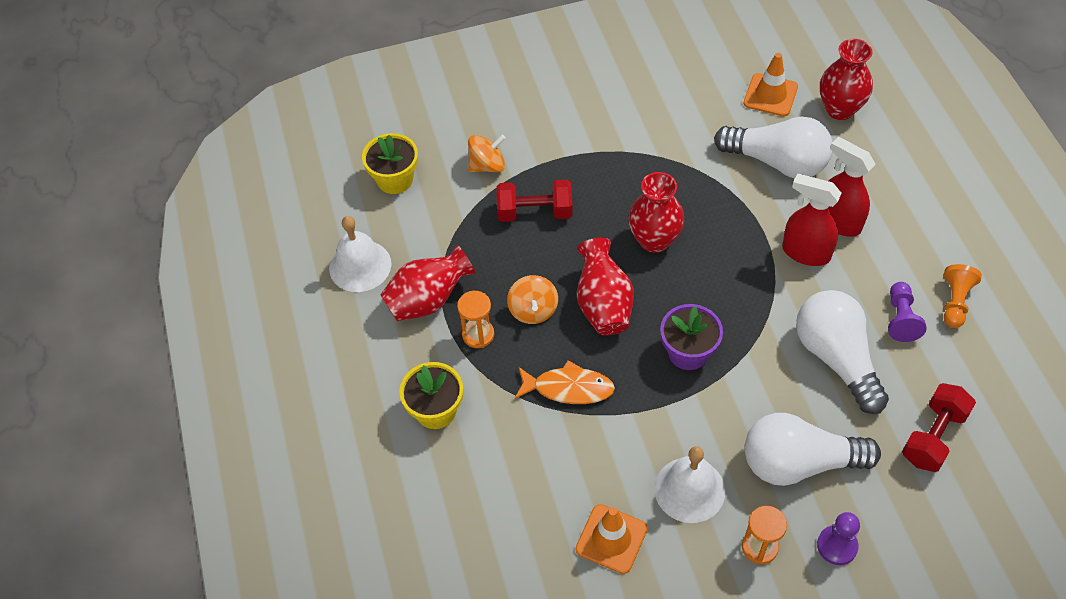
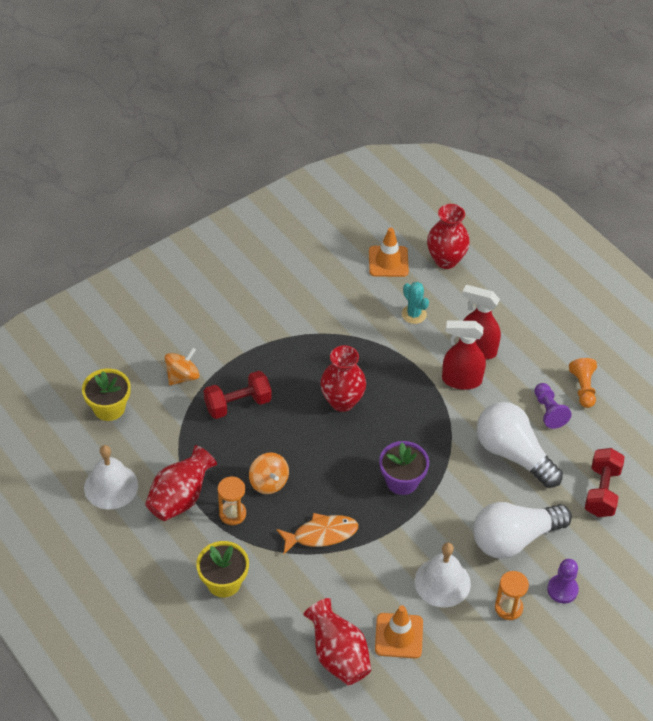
camera: 25 degrees left, 5 degrees down
red vase [577,238,634,335] -> red vase moved to [303,598,371,685]
white light bulb [714,117,832,178] -> turquoise cactus [402,282,429,324]

